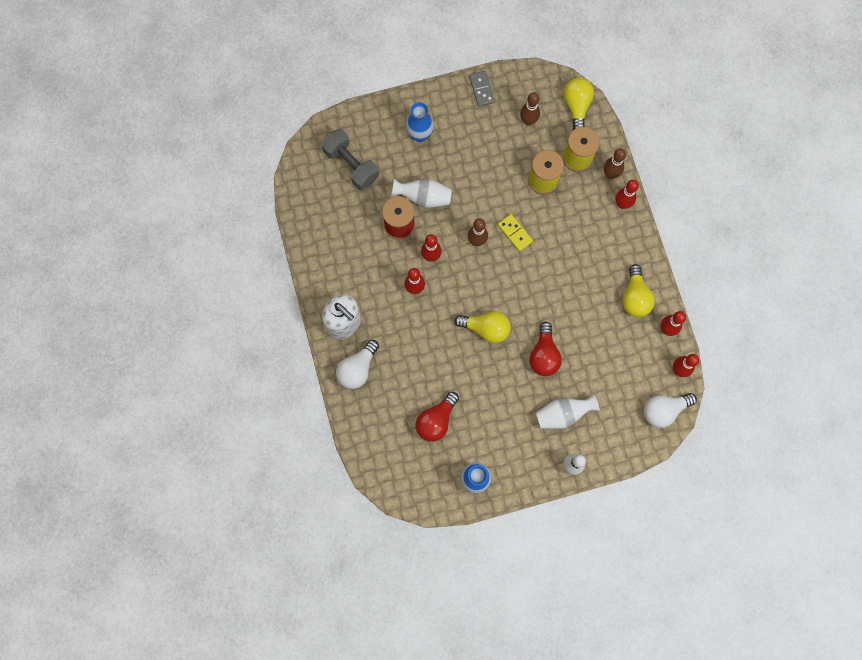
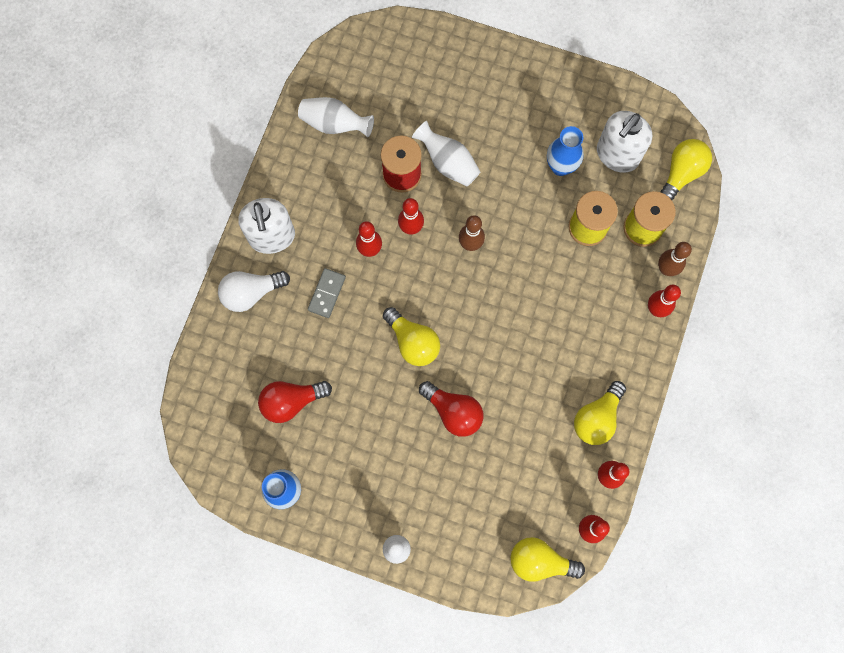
camera: 35 degrees right, 0 degrees up
grey dumbbell [321,129,379,190] -> none
blue vase [406,102,434,142] -> blue vase moved to [547,126,584,176]
grey domino [469,71,495,107] -> grey domino moved to [308,268,346,318]
yellow domino [498,214,533,252] -> none
brown bowling pin [520,92,540,126] -> white soap dispenser [597,111,652,173]
red light bulb [529,322,562,376] -> red light bulb turned 90 degrees counterclockwise [419,381,483,437]
white vase [536,394,600,429] -> white vase moved to [298,97,374,137]
white light bulb [644,393,697,428] -> yellow light bulb [511,537,585,582]

